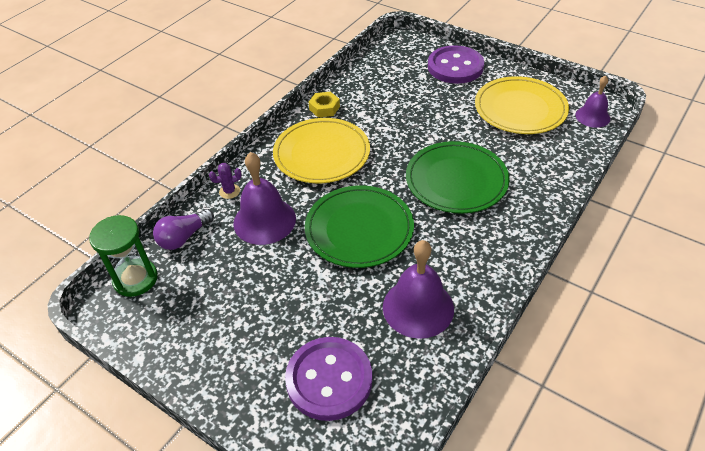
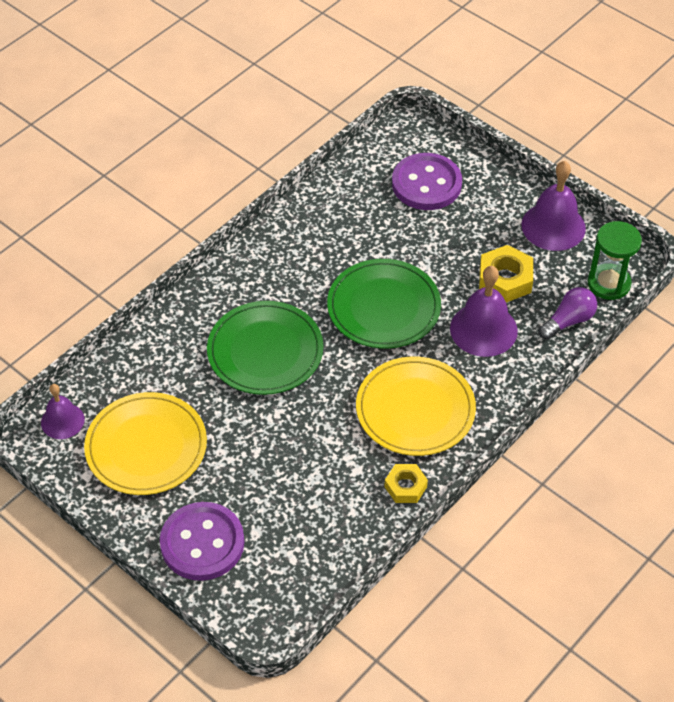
camera: 175 degrees left, 5 degrees up
purple cactus [209,163,242,199] -> none
purple bell [383,240,454,339] -> purple bell moved to [521,161,586,251]
none -> yellow nut [479,245,533,302]

